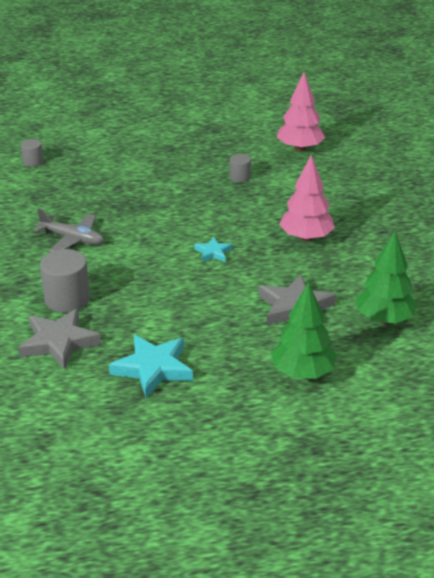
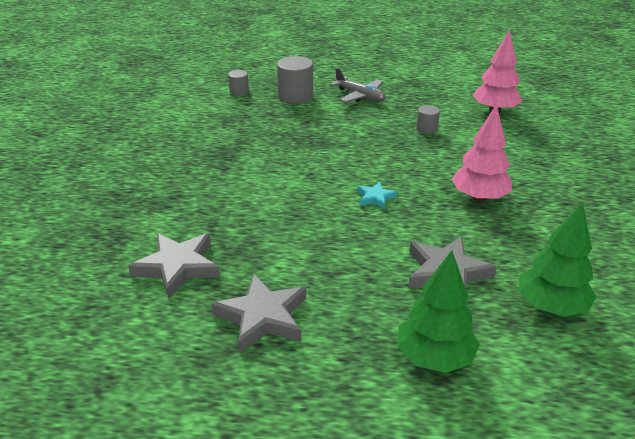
camera: 15 degrees right, 0 degrees up
grey plane [34,208,104,252] -> grey plane moved to [330,67,386,103]
grey cylinder [40,249,90,313] -> grey cylinder moved to [277,56,313,104]
turquoise star [109,335,193,398] -> grey star [212,273,306,353]

